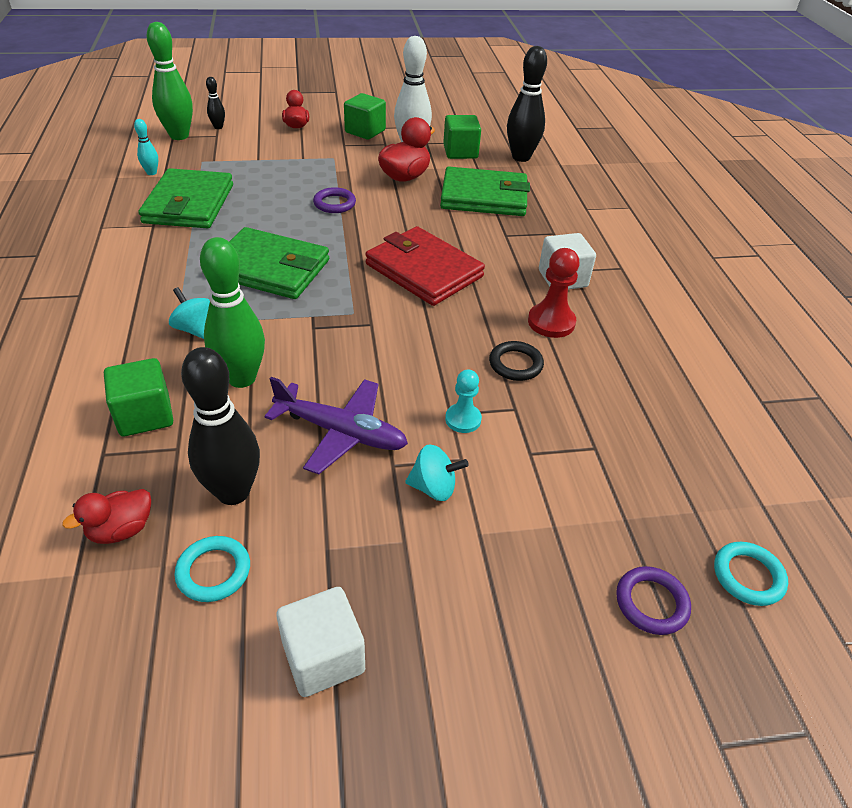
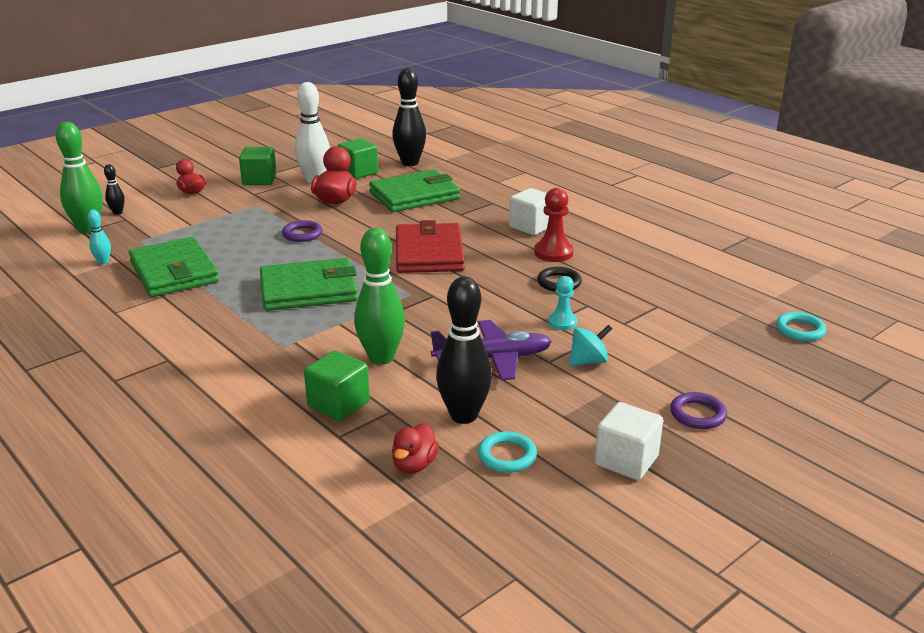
camera: 30 degrees left, 15 degrees down
turquoise spinning top [169,287,210,339] -> none
red wallet [365,226,485,306] -> red wallet turned 75 degrees clockwise [396,220,465,273]
purple ring [616,566,691,635] -> purple ring moved to [670,392,727,429]

